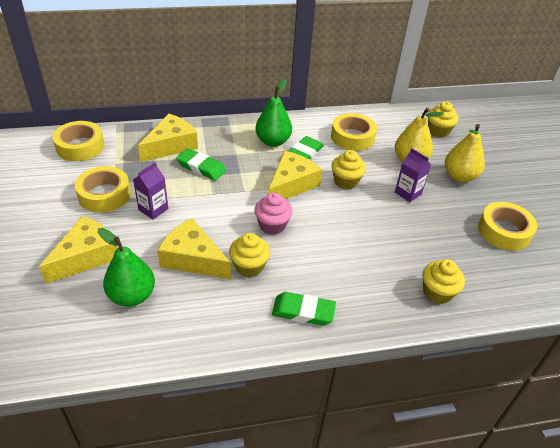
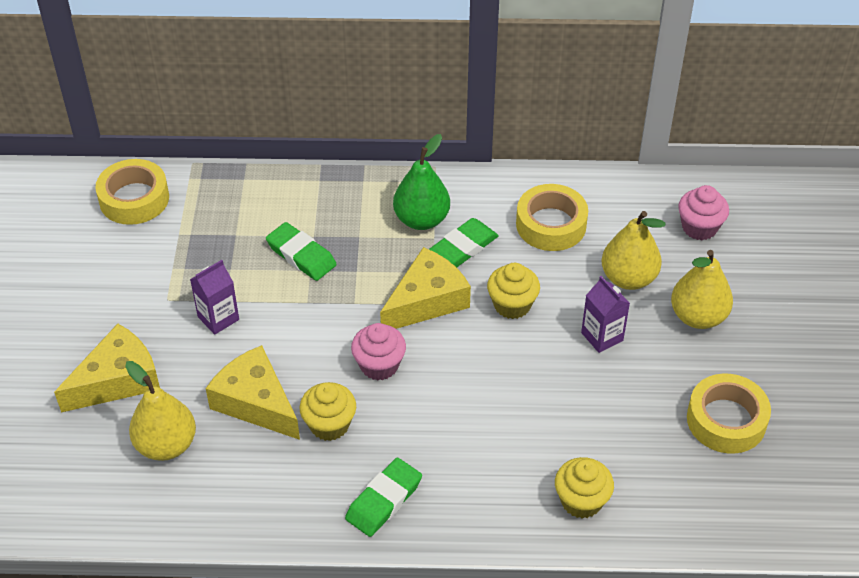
camera: 15 degrees right, 5 degrees up
yellow tape [75,166,131,213] -> none
green pear [98,228,155,307] -> yellow pear [125,361,196,461]
yellow cheese [138,114,198,162] -> none
green eraser [272,292,336,326] -> green eraser turned 75 degrees counterclockwise [345,458,422,537]
yellow cupcake [428,102,458,138] -> pink cupcake [678,185,729,240]

